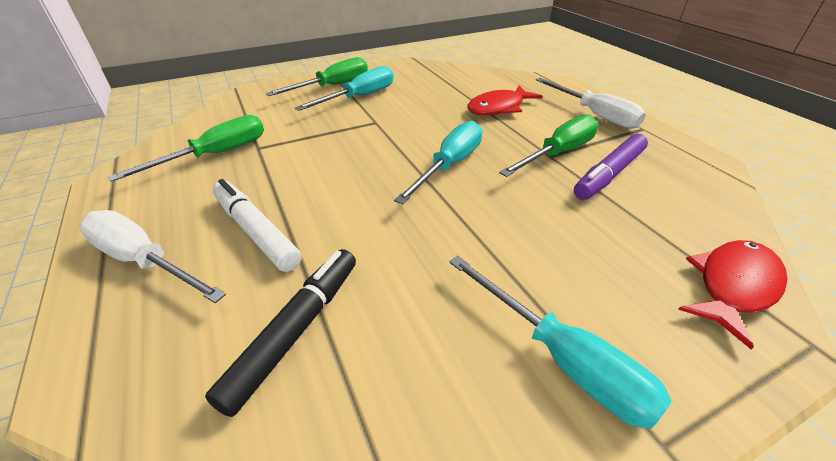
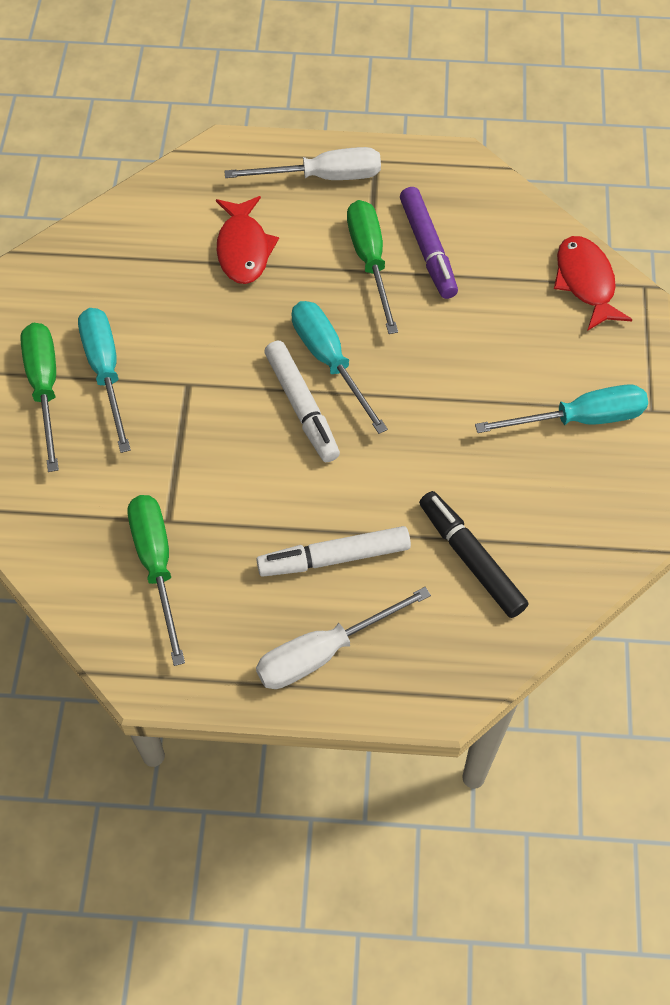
camera: 60 degrees left, 20 degrees up
none -> white marker [264,341,340,462]

